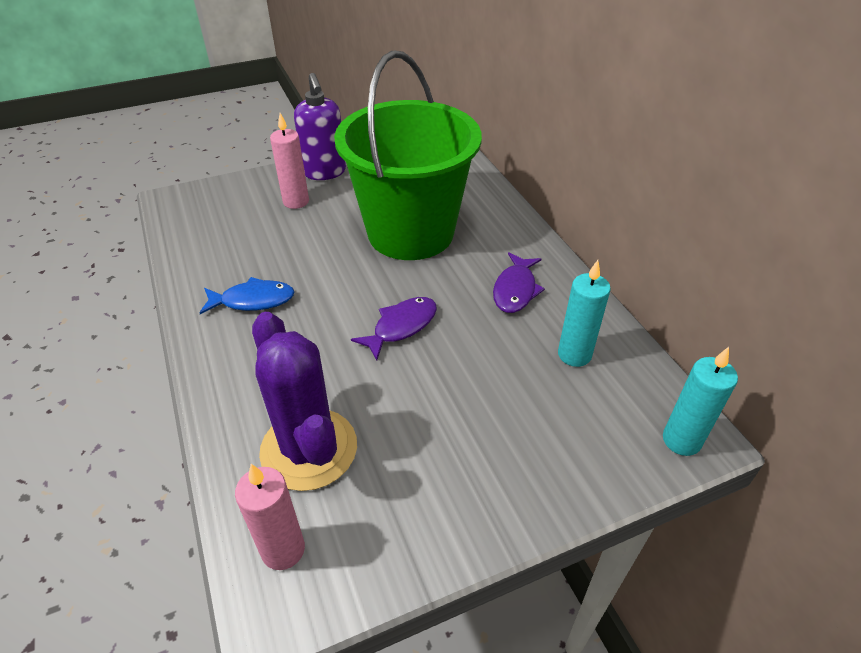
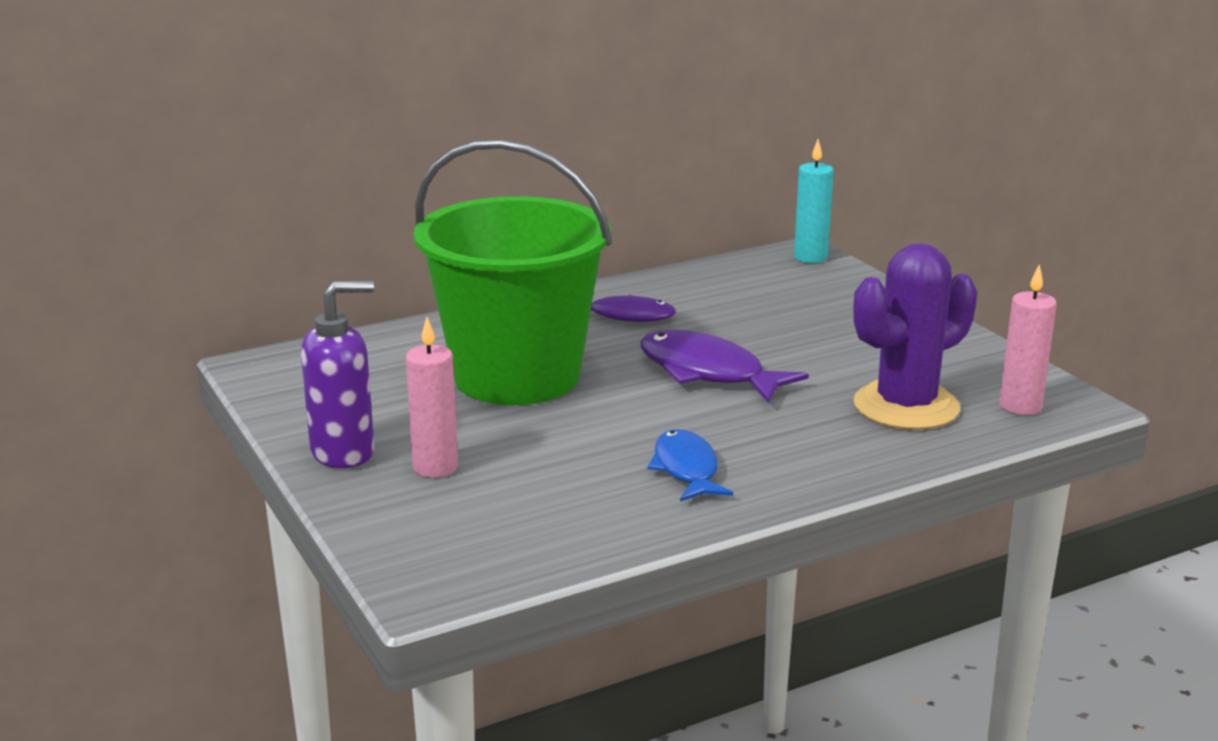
camera: 95 degrees left, 20 degrees down
purple fish [351,297,437,361] -> purple fish [640,330,809,403], size x1.51
turquoise candle [558,260,611,367] -> none

